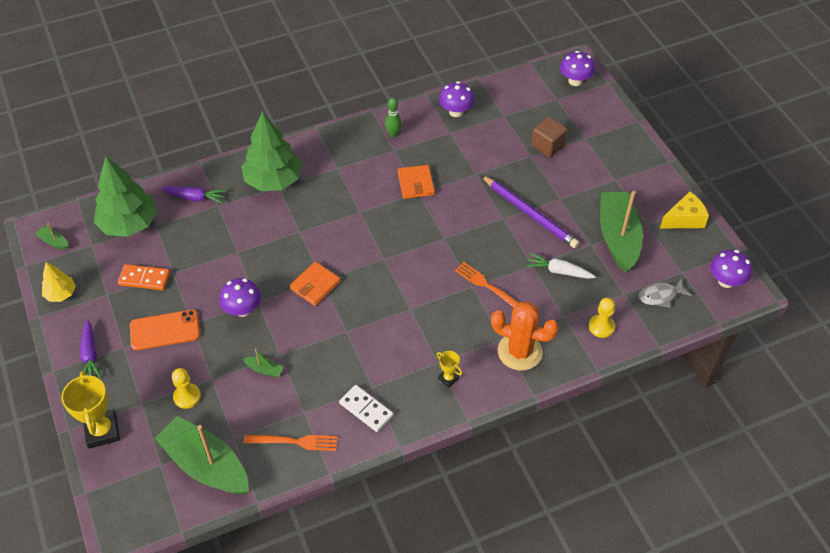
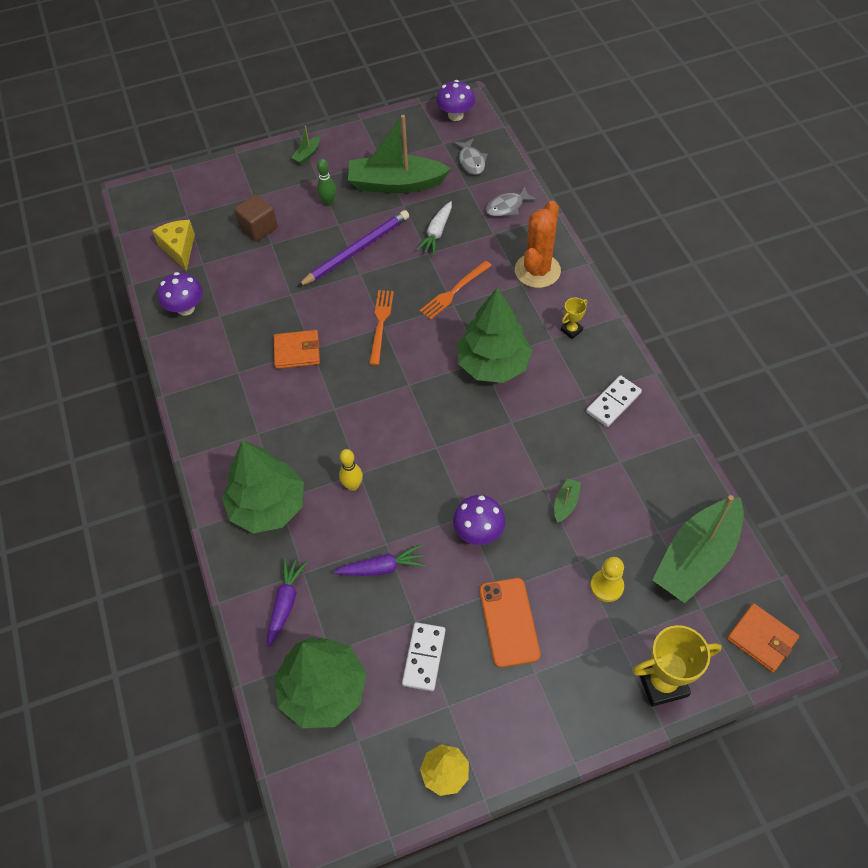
camera: 85 degrees left, 5 degrees up
green boat [35,223,68,249] -> green boat moved to [291,126,320,165]
purple carrot [80,320,102,379] -> purple carrot moved to [333,545,426,576]
orange domino [118,264,170,290] -> white domino [402,622,446,691]
orange fork [243,435,338,451] -> orange fork moved to [369,290,394,365]
orange wallet [290,262,341,306] -> orange wallet moved to [727,603,799,672]
green bowling pin [385,98,402,137] -> green bowling pin moved to [317,159,336,206]
purple mushroom [560,51,595,86] -> none
yellow pawn [589,298,615,338] -> grey fish [485,186,537,217]
yellow cheese [660,191,709,228] -> yellow cheese moved to [152,220,195,271]
none -> yellow bowling pin [339,449,363,491]
none -> green tree [457,288,532,383]

